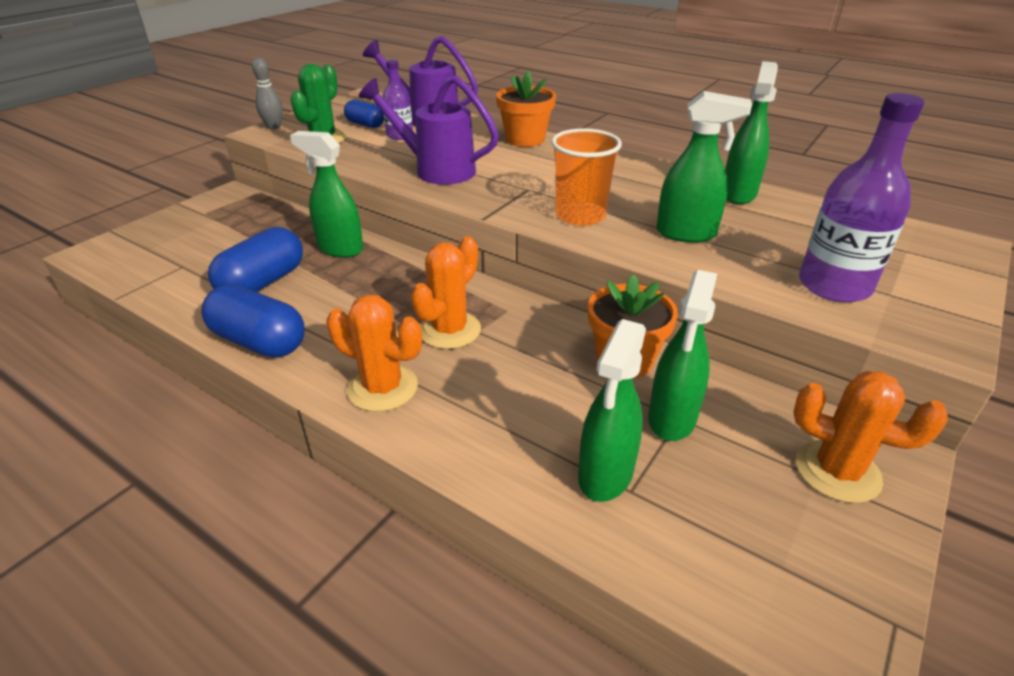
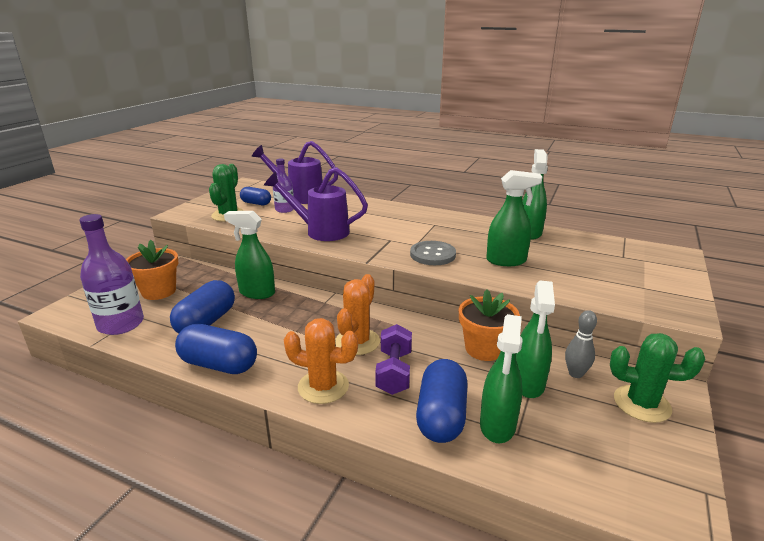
camera: 10 degrees left, 10 degrees down
grey bowling pin [252,58,283,130] -> grey bowling pin moved to [565,310,597,378]
orange flower pot [496,71,556,147] -> orange flower pot moved to [126,240,178,300]
orange cup [551,128,622,226] -> grey button [410,241,456,265]
orange cactus [793,371,948,503] -> green cactus [610,333,705,423]
purple bottle [799,93,924,303] -> purple bottle moved to [79,214,144,335]
none -> purple dumbbell [375,324,412,395]
none -> blue capsule [416,359,468,443]

